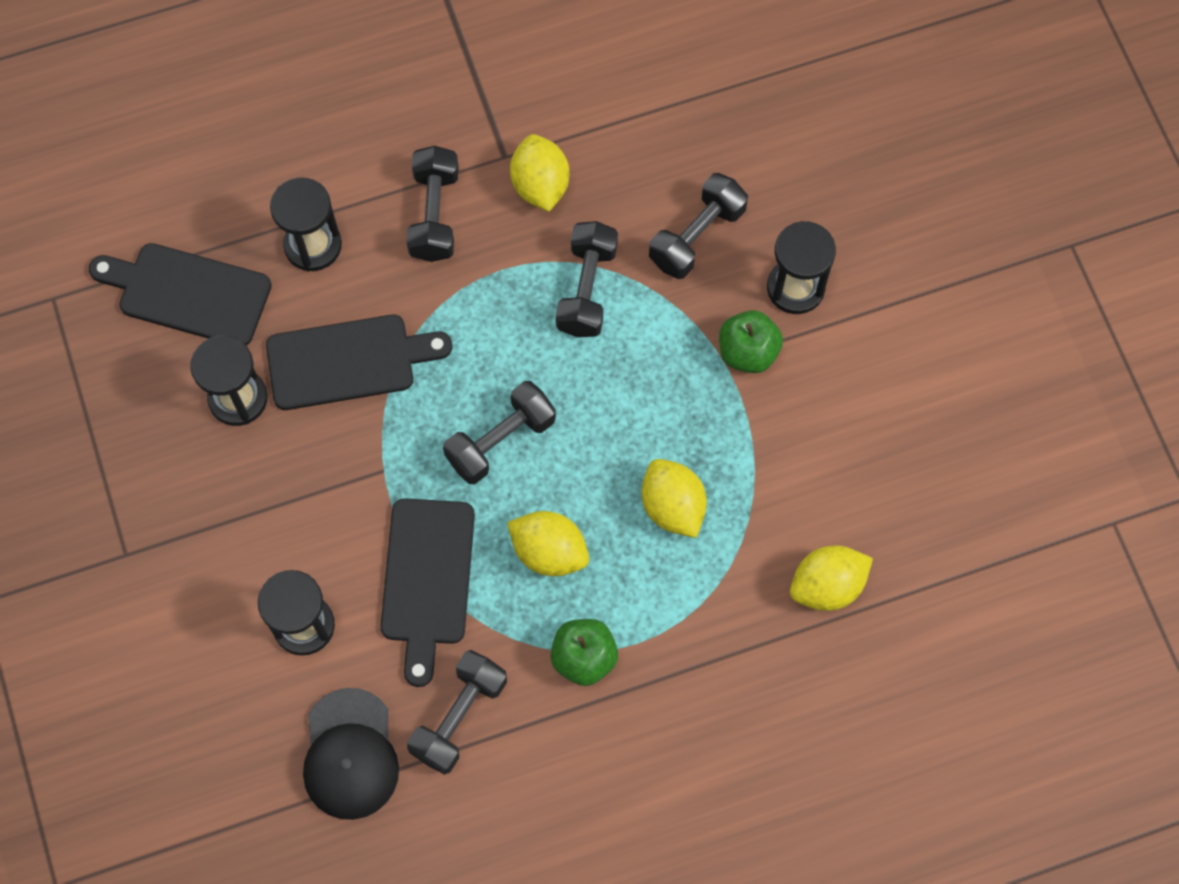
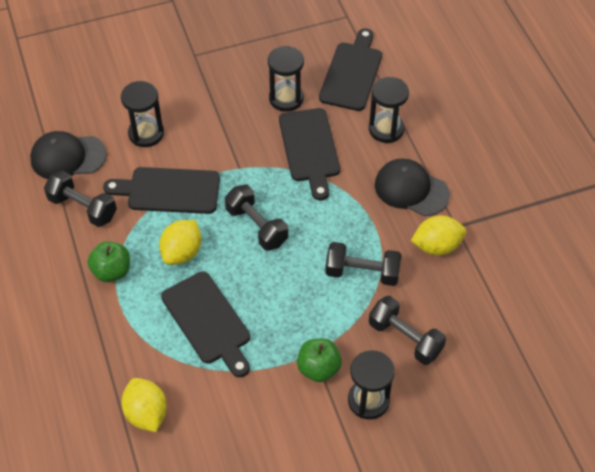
camera: 90 degrees right, 15 degrees down
black dumbbell [406,146,459,262] -> black cap [375,158,450,216]
yellow lemon [642,459,707,538] -> black cutting board [161,271,250,377]

